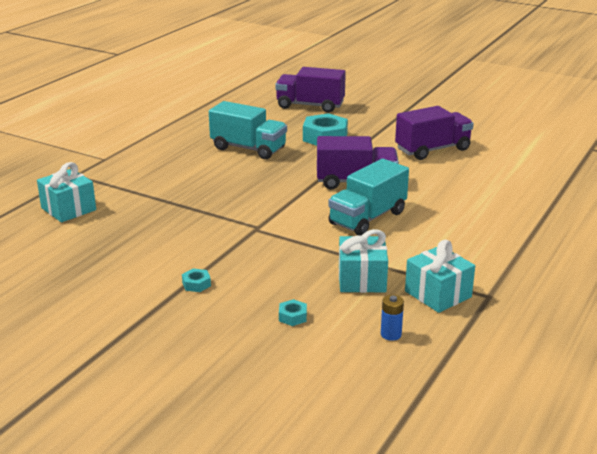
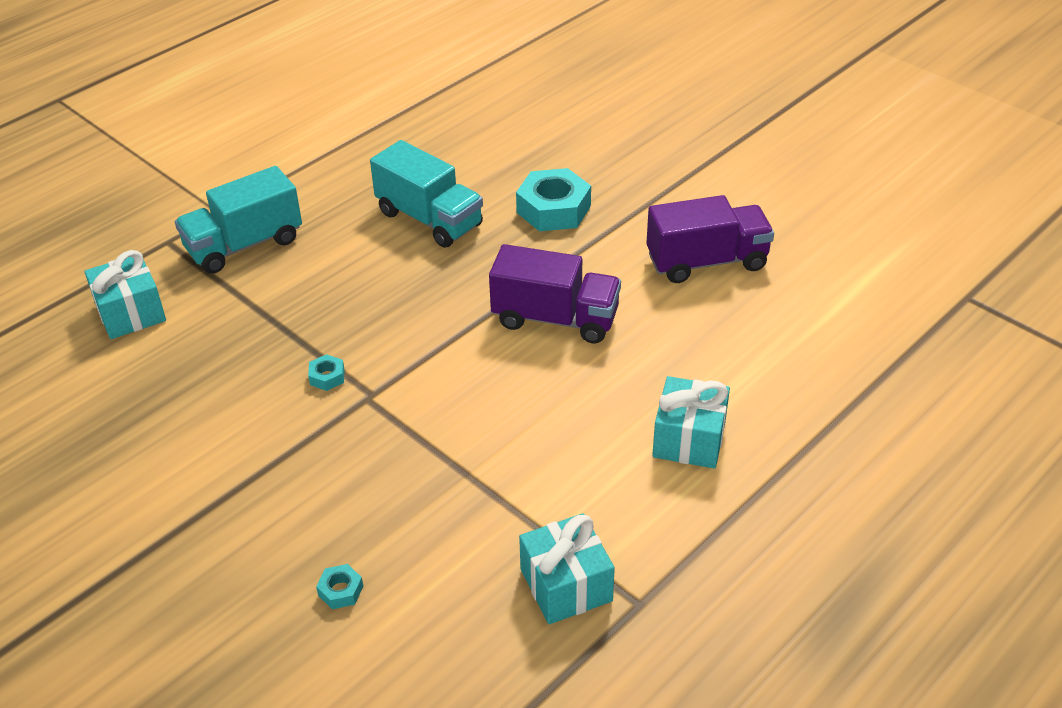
camera: 15 degrees right, 15 degrees up
turquoise nut [182,269,211,292] -> turquoise nut moved to [308,354,345,391]
purple truck [275,67,346,113] -> none
turquoise truck [328,159,409,235] -> turquoise truck moved to [175,166,302,274]
turquoise gift [339,229,388,293] -> turquoise gift moved to [652,376,730,469]
blue battery [381,295,404,341] -> none

